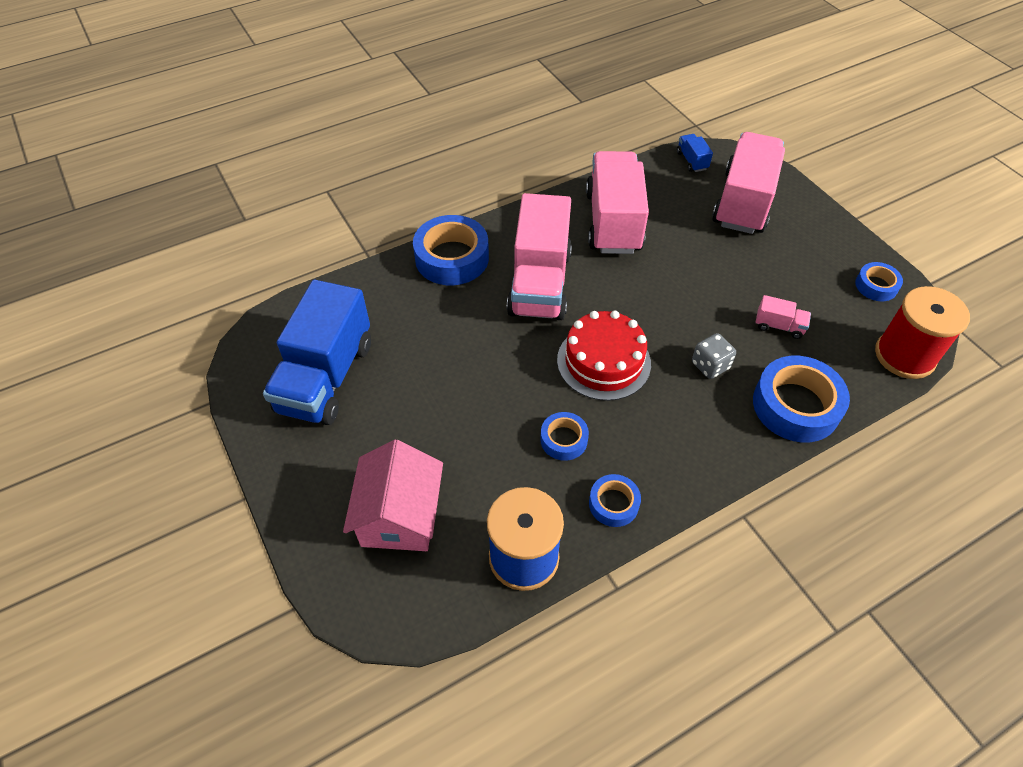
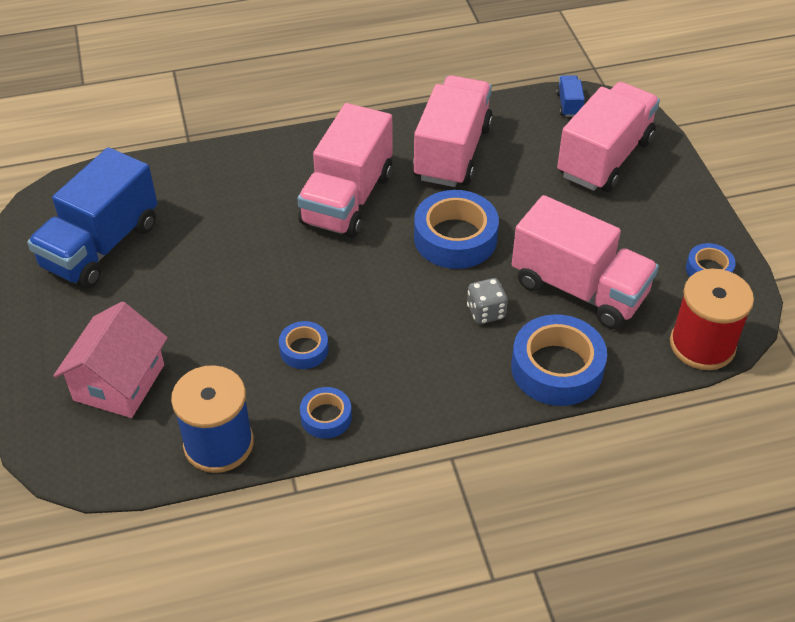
camera: 15 degrees right, 5 degrees down
blue tape [413,215,489,285] -> blue tape moved to [414,190,499,269]
red cake [557,311,651,401] -> none
pink truck [756,295,811,339] -> pink truck [512,195,659,329], size x2.46

